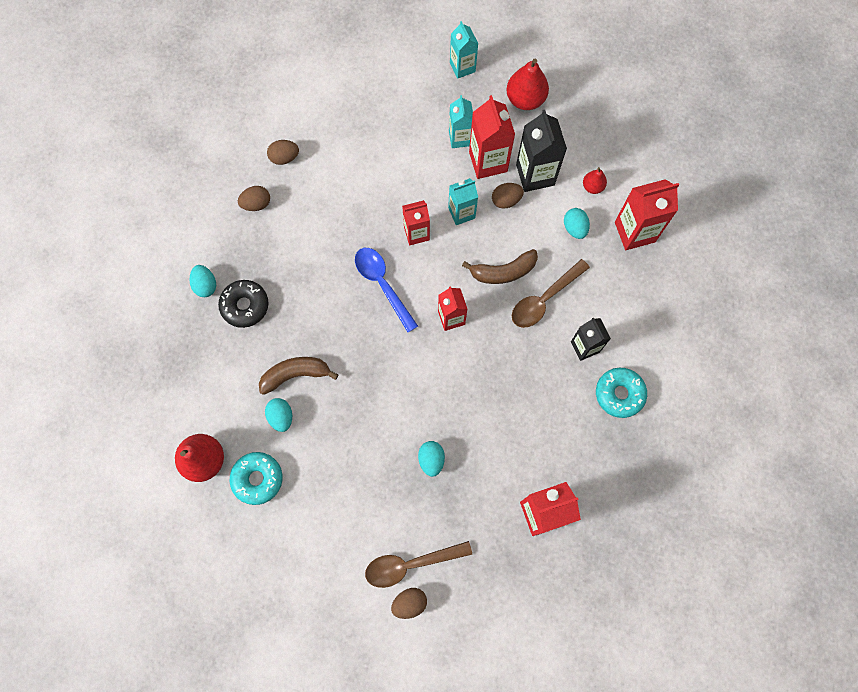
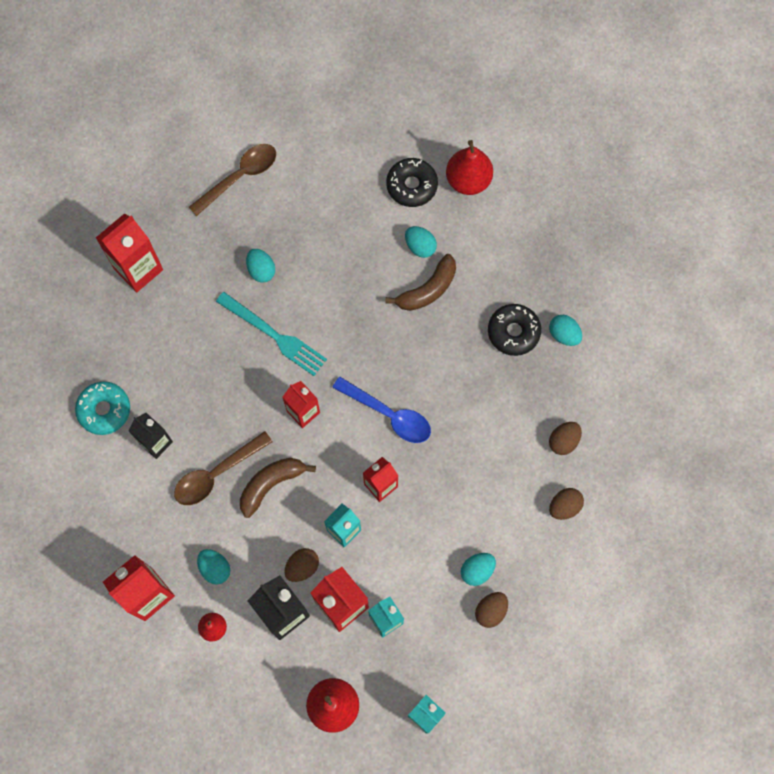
camera: 155 degrees right, 0 degrees up
turquoise donut [230,452,283,505] -> black donut [386,158,438,207]
brown egg [391,588,427,619] -> brown egg moved to [475,592,508,628]
brown spoon [512,259,590,328] -> brown spoon turned 150 degrees counterclockwise [174,431,272,505]
none -> turquoise fork [216,292,327,376]
none -> turquoise egg [461,553,496,586]

